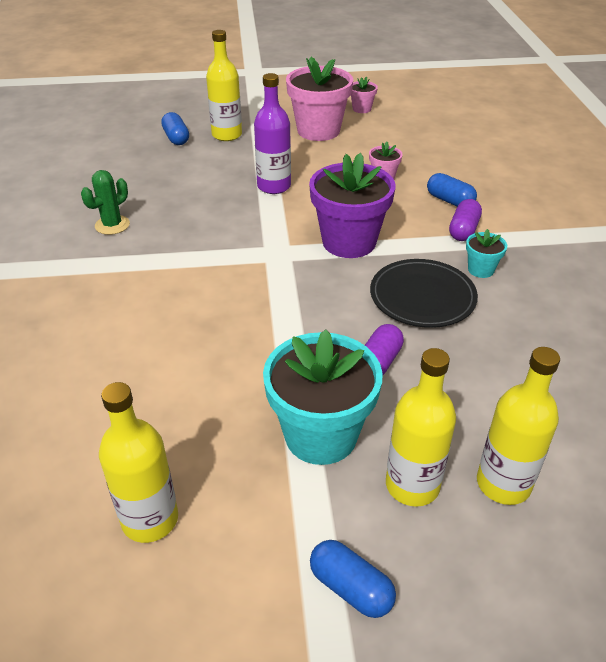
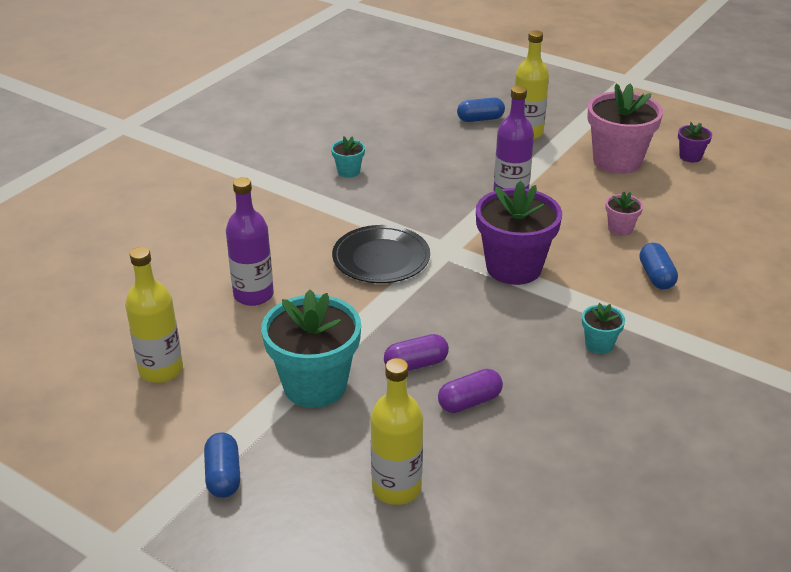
camera: 40 degrees right, 5 degrees down
green cactus [81,170,130,235] -> turquoise flower pot [331,136,365,178]
blue capsule [161,112,189,145] -> blue capsule turned 60 degrees clockwise [457,98,505,122]
pink flower pot [351,76,378,113] -> purple flower pot [678,122,712,163]
black plate [370,259,478,328] -> black plate moved to [332,225,430,283]
yellow bottle [386,348,456,507] -> none
purple capsule [449,199,482,241] -> purple capsule moved to [438,369,503,413]
none -> purple bottle [226,177,274,306]

